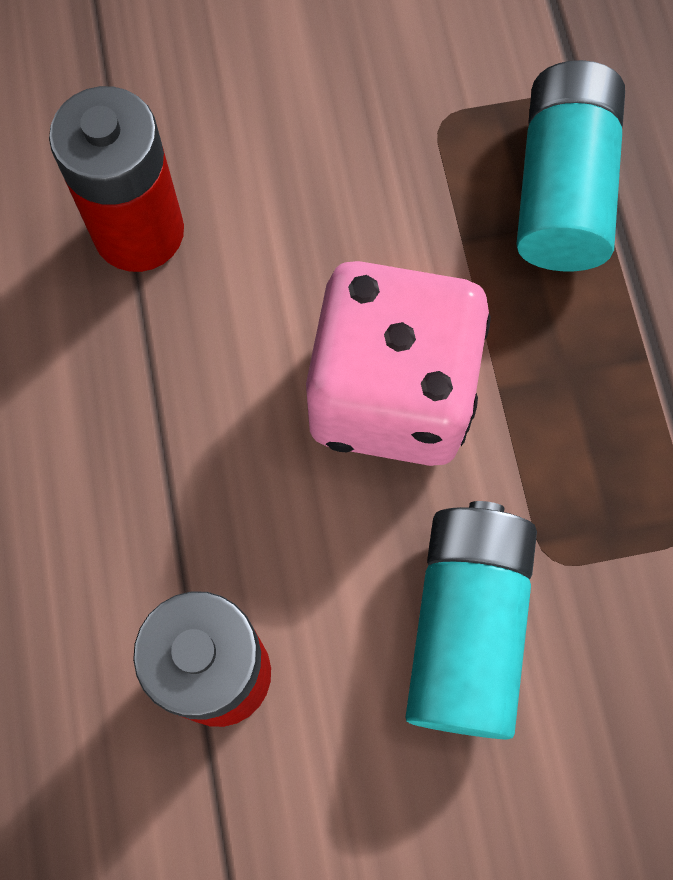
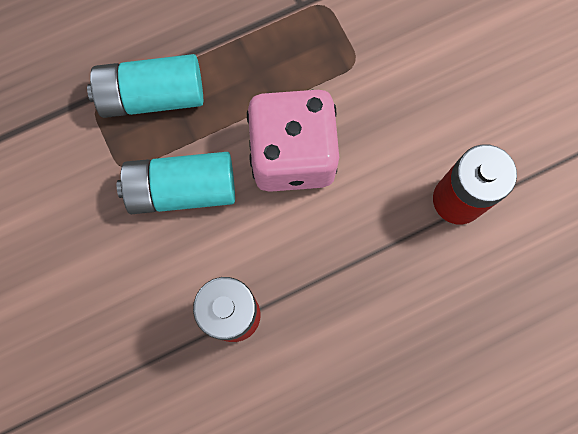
camera: 105 degrees left, 5 degrees up
turquoise battery [405,501,537,739] -> turquoise battery moved to [117,152,235,214]

